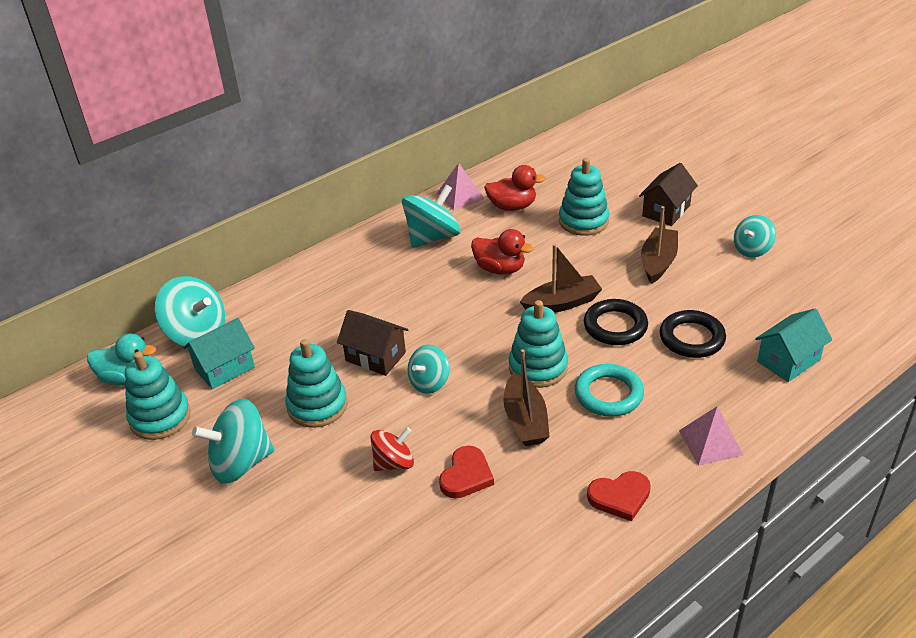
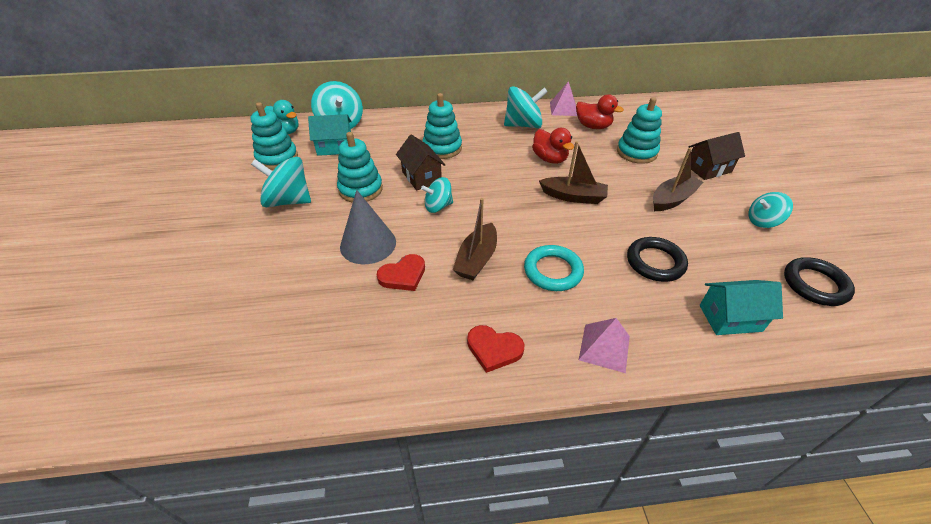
camera: 30 degrees right, 5 degrees up
red spinning top [370,427,414,471] -> grey cone [340,190,396,264]
turquoise stacking toy [509,300,568,388] -> turquoise stacking toy moved to [423,93,462,159]
black ring [584,299,648,345] -> black ring moved to [784,257,855,306]

